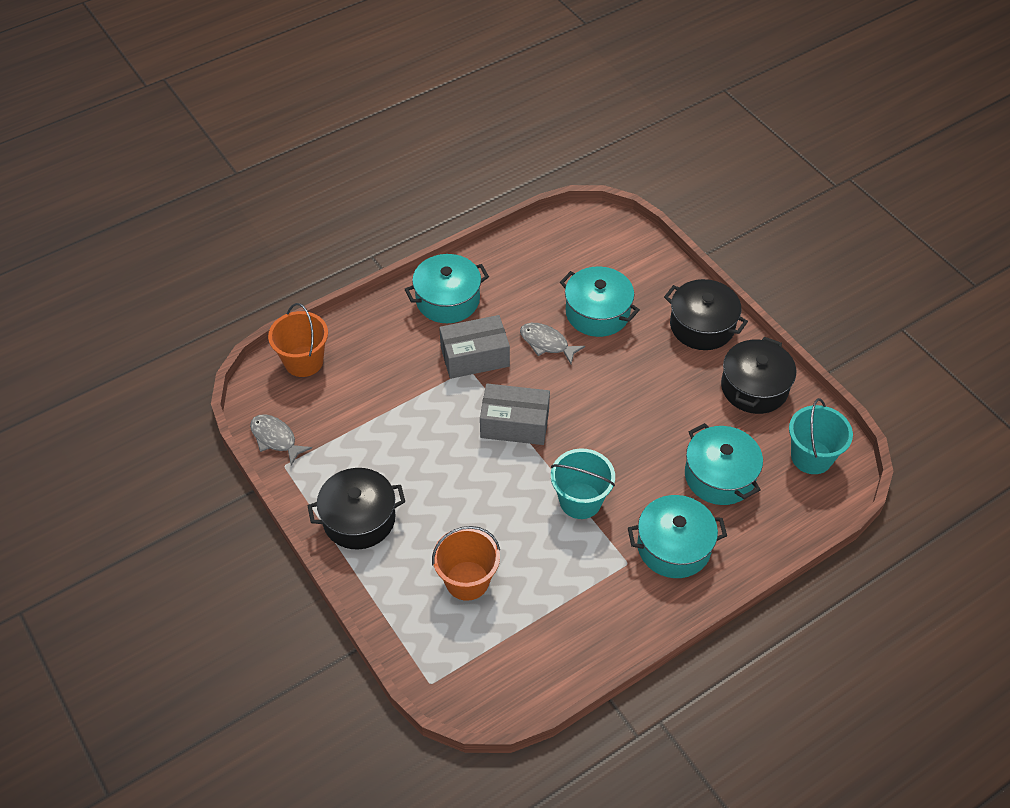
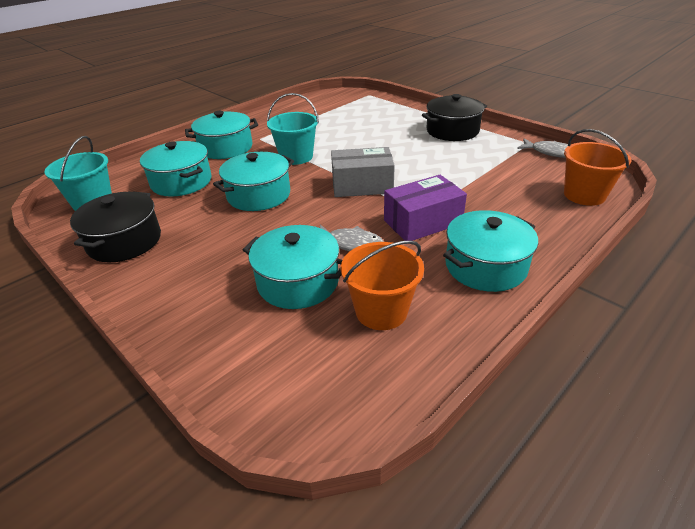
camera: 170 degrees right, 15 degrees down
orange bucket [432,526,500,601] -> orange bucket moved to [341,240,424,330]
grey box [439,315,510,379] -> purple box [384,175,467,241]
black pot [664,279,748,350] -> none
none -> turquoise pot [213,152,294,211]

